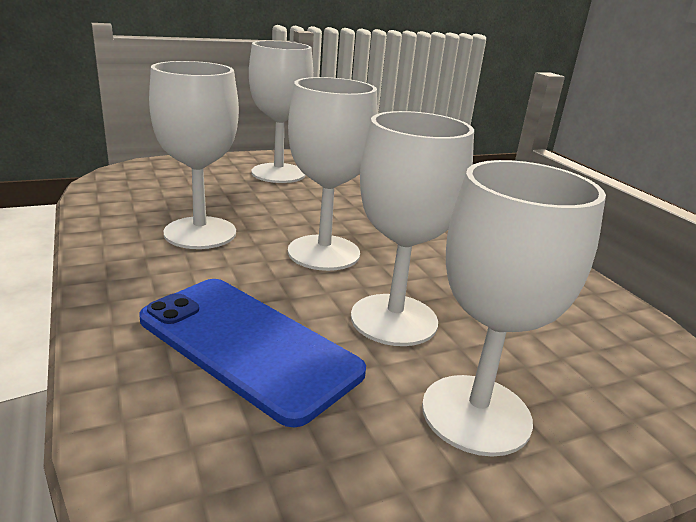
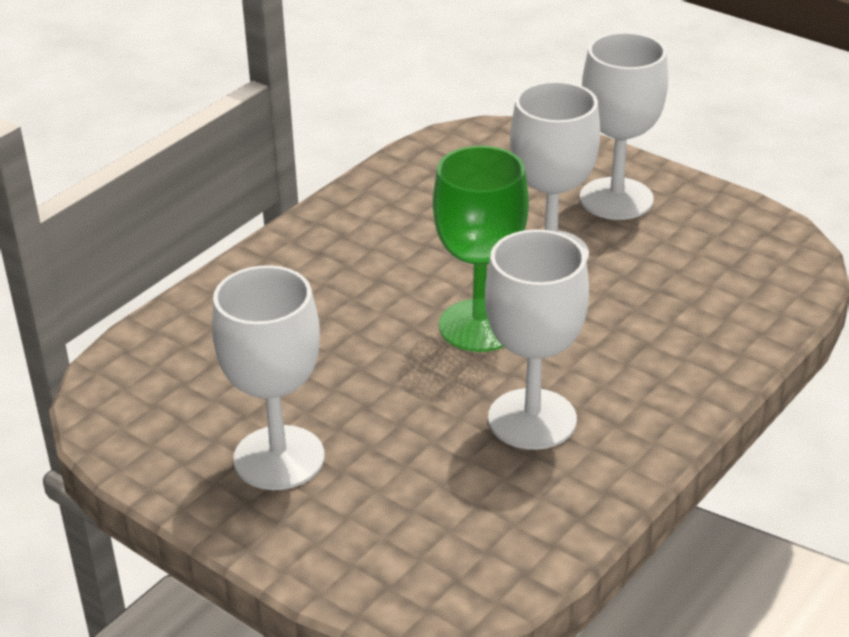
camera: 115 degrees left, 10 degrees up
blue phone [139,279,366,427] -> none
white goblet [288,77,378,271] -> green goblet [433,146,529,352]

